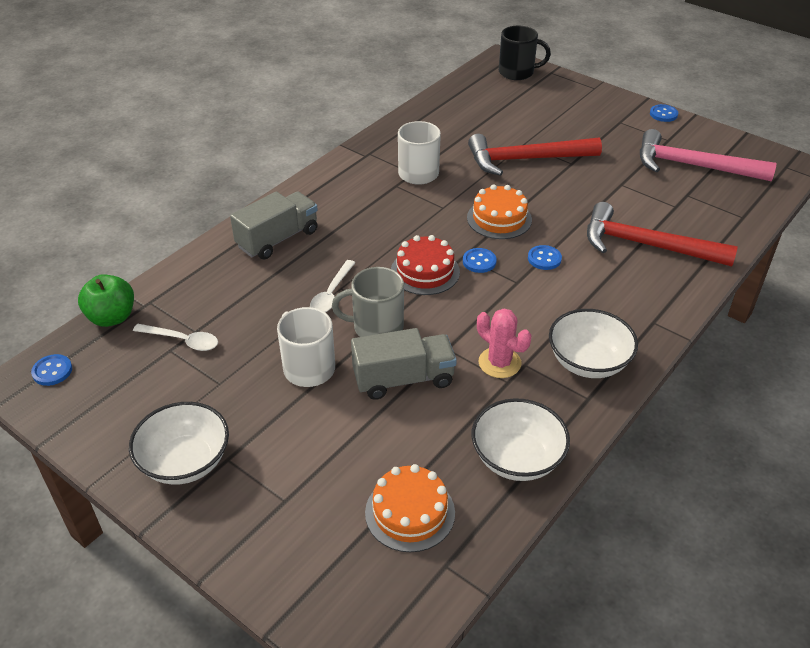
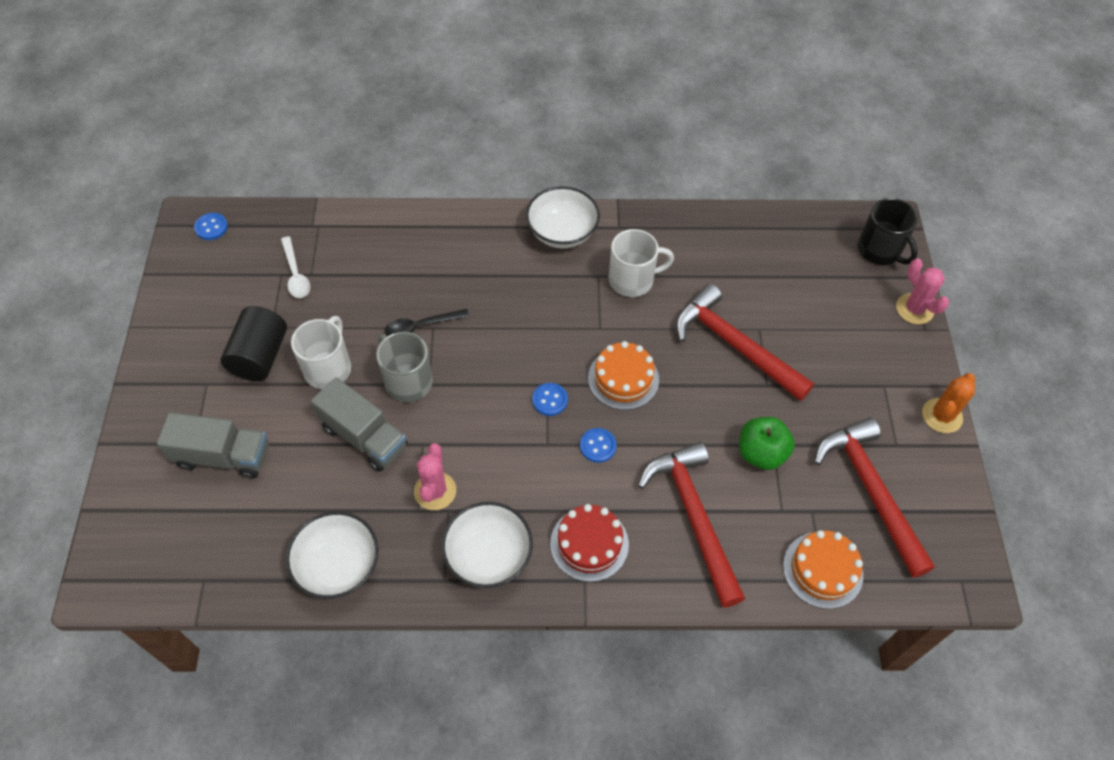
camera: 50 degrees right, 15 degrees up
green apple [78,274,134,327] -> green apple moved to [739,417,795,470]
white bowl [129,402,229,485] -> white bowl moved to [526,186,600,248]
grey truck [230,191,318,259] -> grey truck moved to [157,413,269,478]
white spoon [310,260,355,312] -> black spoon [385,309,469,336]
orange cake [365,464,455,552] -> orange cake moved to [783,530,863,609]
red cake [391,235,460,295] -> red cake moved to [550,504,629,582]
pink hammer [640,129,776,181] -> red hammer [814,417,935,578]
blue button [650,104,678,122] -> orange cactus [922,373,975,433]
none -> black cylinder [221,306,287,381]
none -> pink cactus [896,258,949,324]

